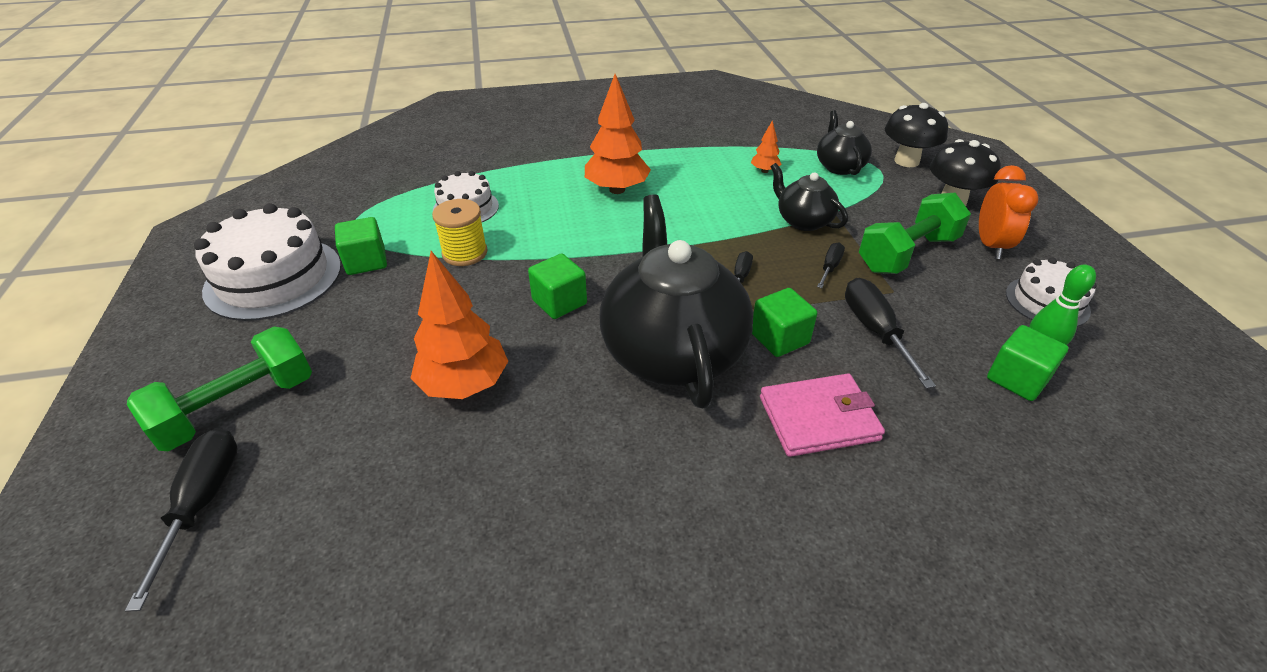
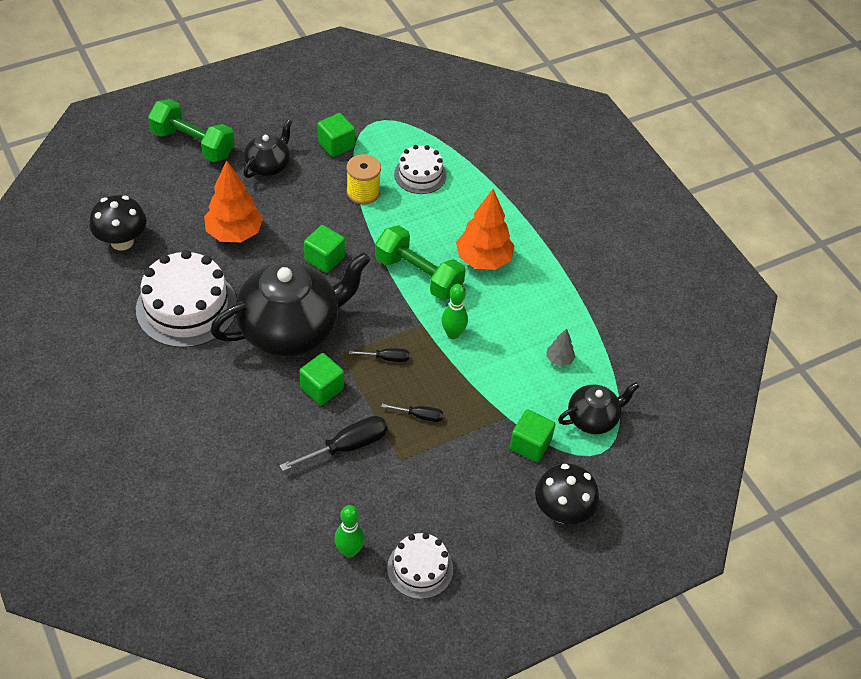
camera: 70 degrees right, 10 degrees up
black screwdriver [125,428,238,612] -> none
white cake [194,203,341,321] -> white cake moved to [136,250,236,348]
orange tree [751,120,782,173] -> grey tree [546,329,575,367]
pink wallet [760,373,885,457] -> none
black teapot [771,163,848,231] -> black teapot moved to [243,119,292,178]
green dumbbell [859,193,971,274] -> green dumbbell moved to [375,225,466,300]
black mushroom [885,103,948,167] -> black mushroom moved to [89,195,146,251]
orange clock [979,165,1039,259] -> none
green cube [987,325,1069,401] -> green cube moved to [510,409,555,462]
none -> green bowling pin [442,284,468,339]

